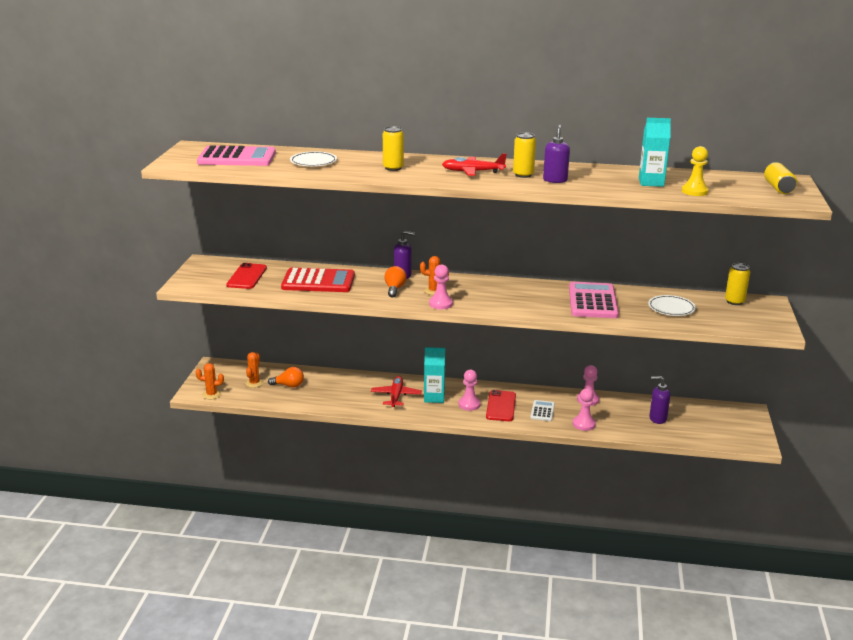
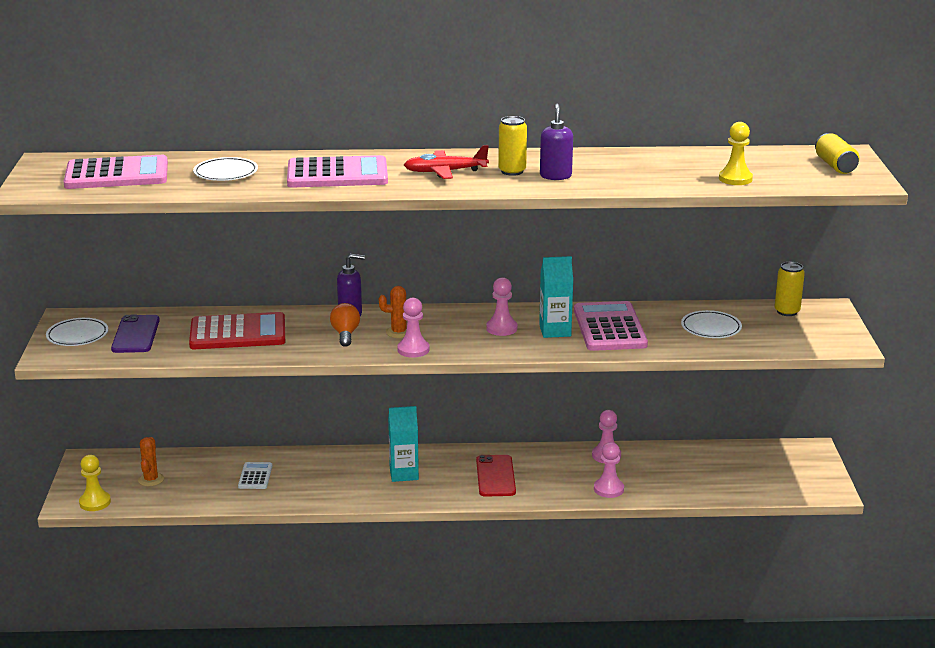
camera: 10 degrees left, 0 degrees up
orange cactus [196,363,224,399] -> yellow pawn [79,455,111,511]
red phone [226,263,267,289] -> purple phone [111,315,160,353]
orange light bulb [268,367,304,388] -> none
red plane [371,376,422,407] -> none
yellow can [383,126,404,171] -> pink calculator [287,155,388,187]
pink pawn [458,370,481,411] -> pink pawn moved to [486,277,517,336]
white calculator [530,400,555,421] -> white calculator moved to [238,462,272,489]
turquoise carton [639,118,671,187] -> turquoise carton moved to [539,256,573,338]
purple soap dispenser [649,376,670,424] -> none
none -> white plate [46,318,108,346]

